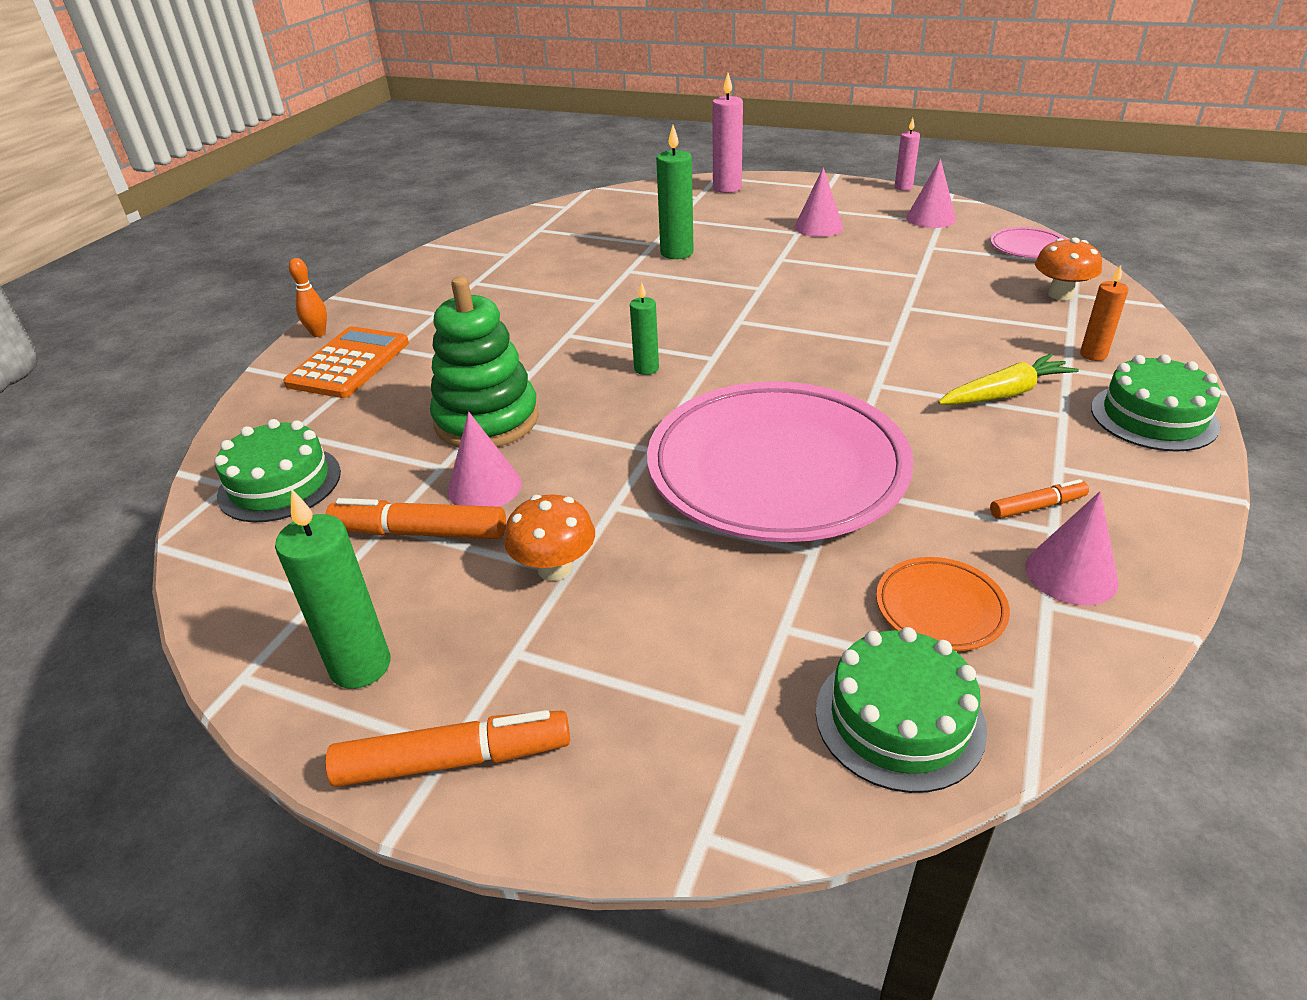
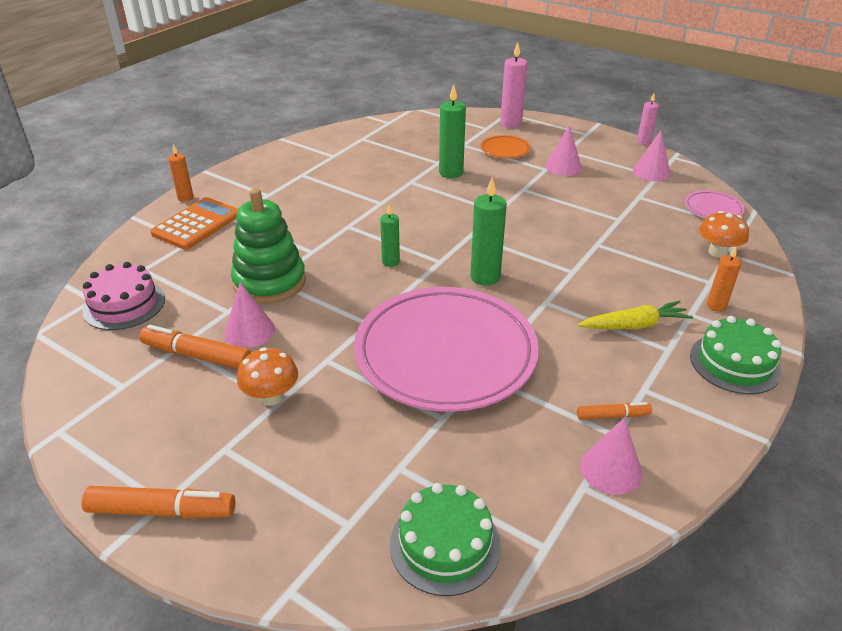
camera: 10 degrees right, 0 degrees up
green cake [214,419,341,522] -> pink cake [82,262,165,330]
green candle [275,488,390,689] -> green candle moved to [470,177,507,286]
orange bowling pin [289,258,327,337] -> orange candle [168,144,194,202]
orange plate [876,557,1010,651] -> orange plate moved to [481,135,531,158]

